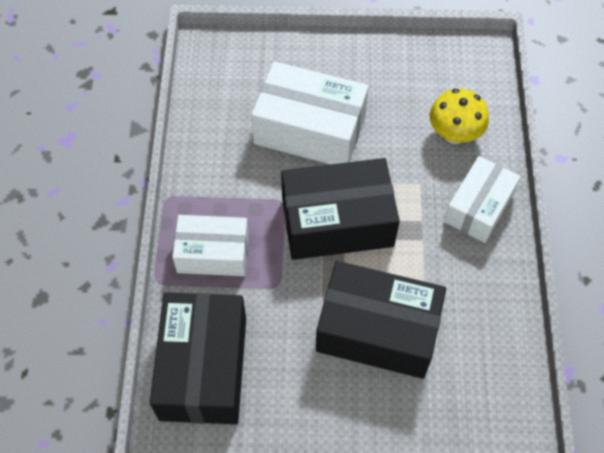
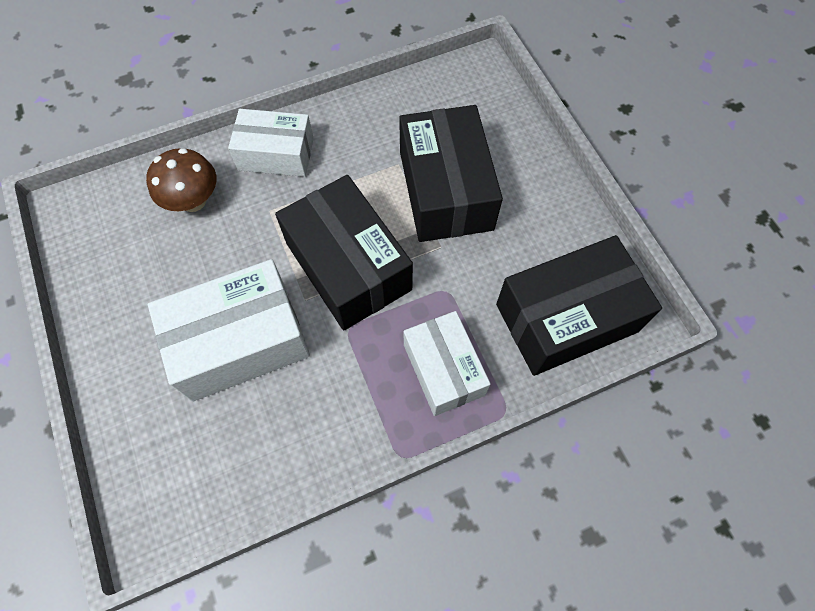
camera: 115 degrees left, 5 degrees up
white box [251,61,369,165] -> white box turned 75 degrees clockwise [148,259,310,402]
yellow mushroom [430,89,489,144] -> brown mushroom [146,148,217,212]

